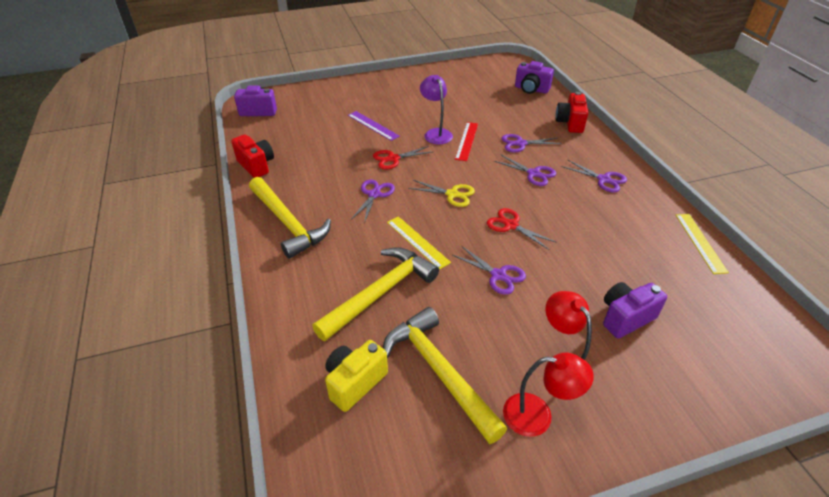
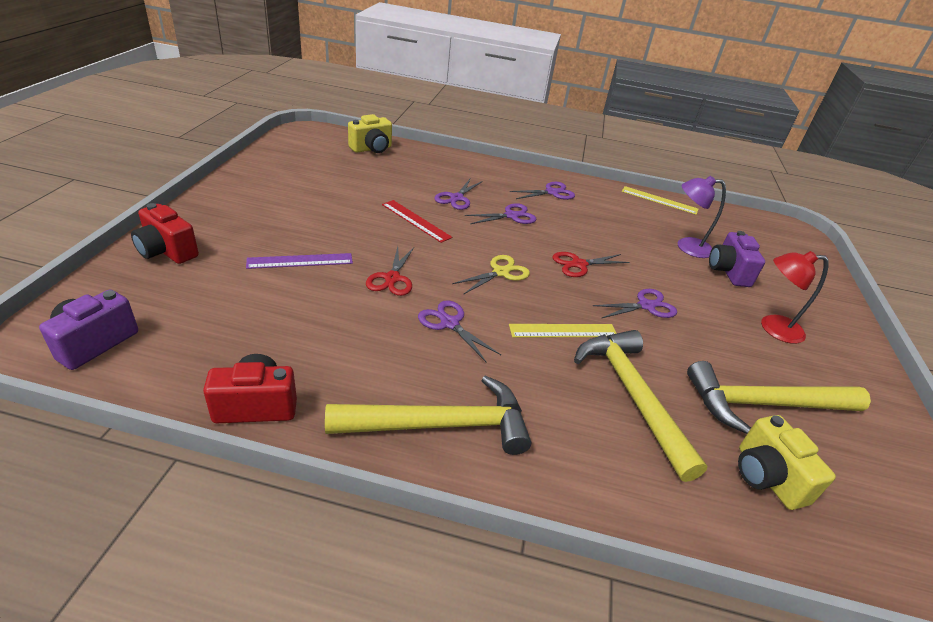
camera: 65 degrees left, 5 degrees down
purple lamp [420,75,453,144] -> purple lamp moved to [678,176,726,258]
red lamp [503,353,594,437] -> none
purple camera [515,61,554,94] -> yellow camera [348,114,392,153]
red camera [556,92,588,133] -> red camera moved to [131,203,199,264]

